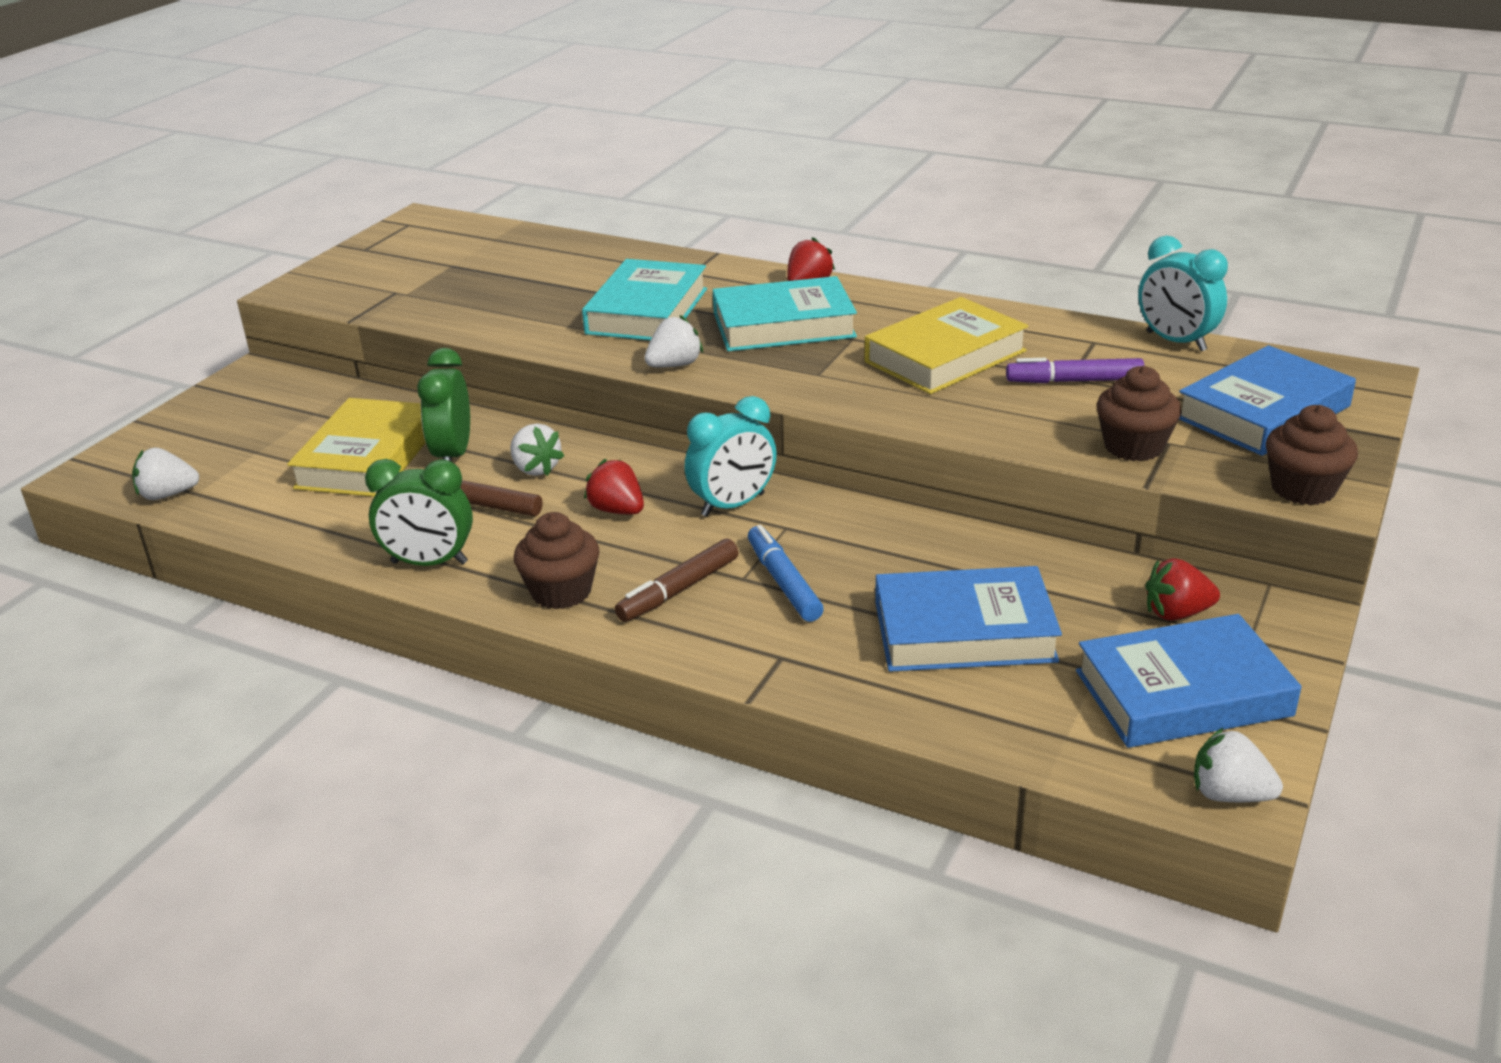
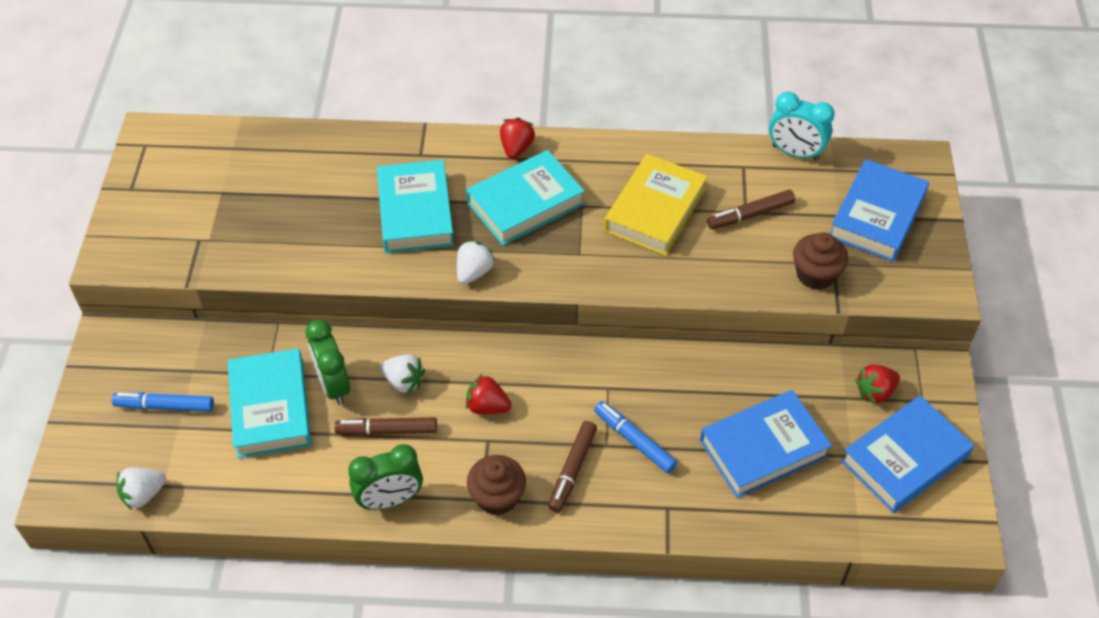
camera: 25 degrees left, 20 degrees up
yellow book [287,398,426,497] -> turquoise book [228,349,311,458]
turquoise clock [685,396,777,517] -> none
purple marker [1006,358,1145,383] -> brown marker [707,190,795,230]
white strawberry [1194,728,1283,802] -> none
brown cupcake [1266,405,1358,505] -> none
none -> blue marker [112,392,214,412]

